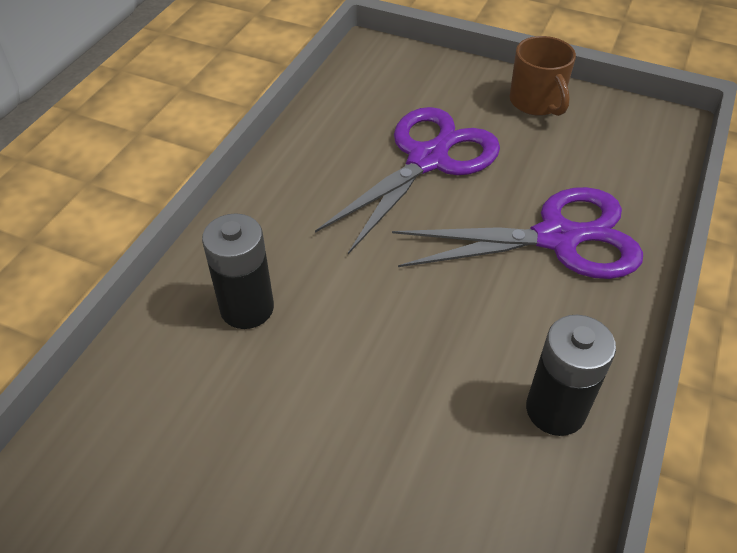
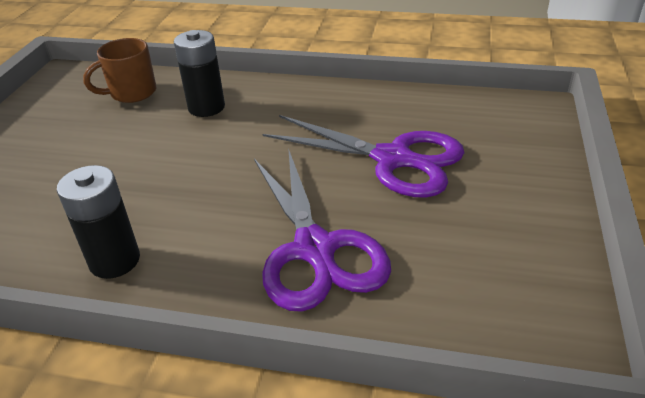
camera: 80 degrees right, 10 degrees down
brown mug [509,36,576,116] -> brown mug moved to [83,38,156,103]

